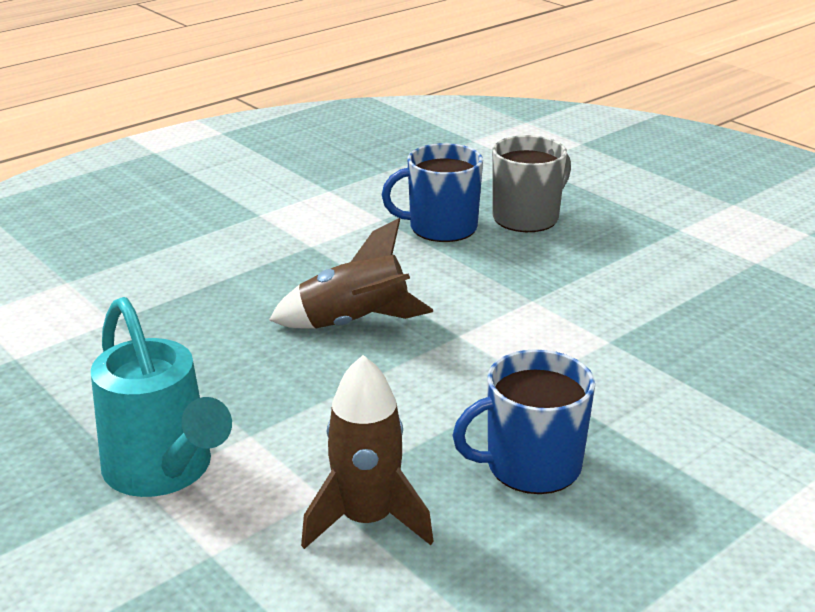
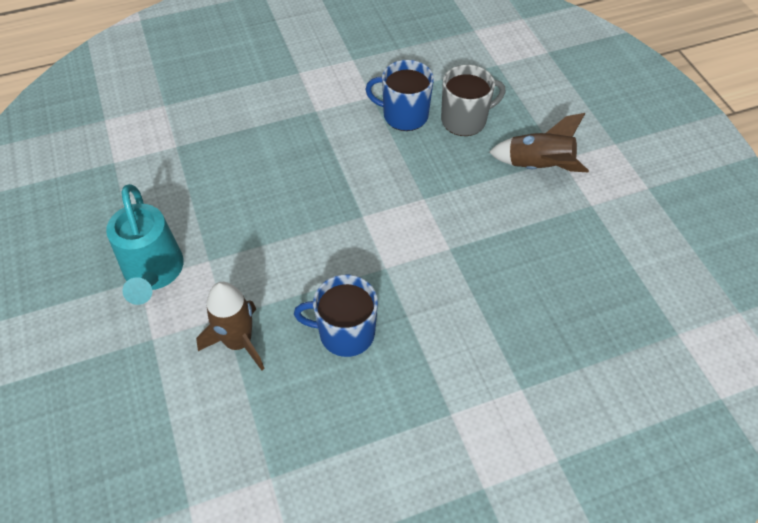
camera: 20 degrees right, 25 degrees up
brown rocket [269,218,433,329] -> brown rocket moved to [489,113,589,173]

